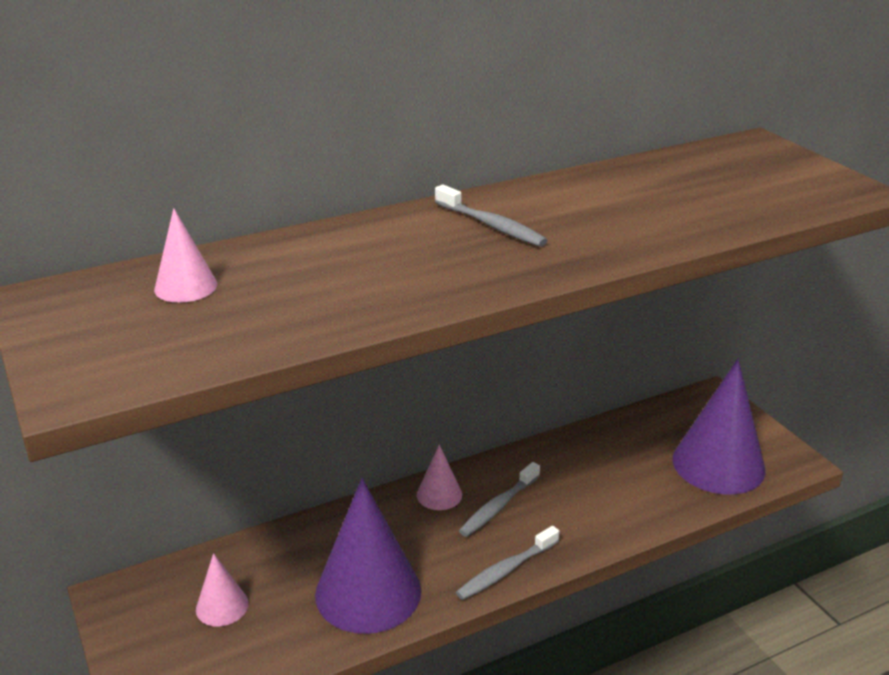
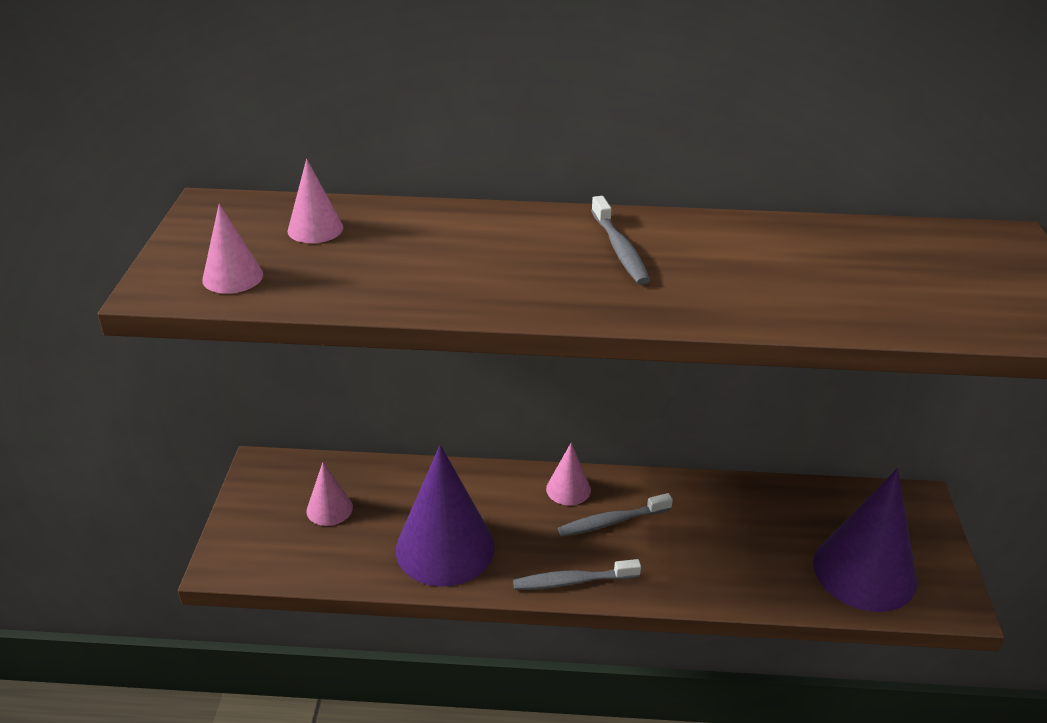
camera: 30 degrees right, 5 degrees up
none -> pink cone [202,204,263,294]

